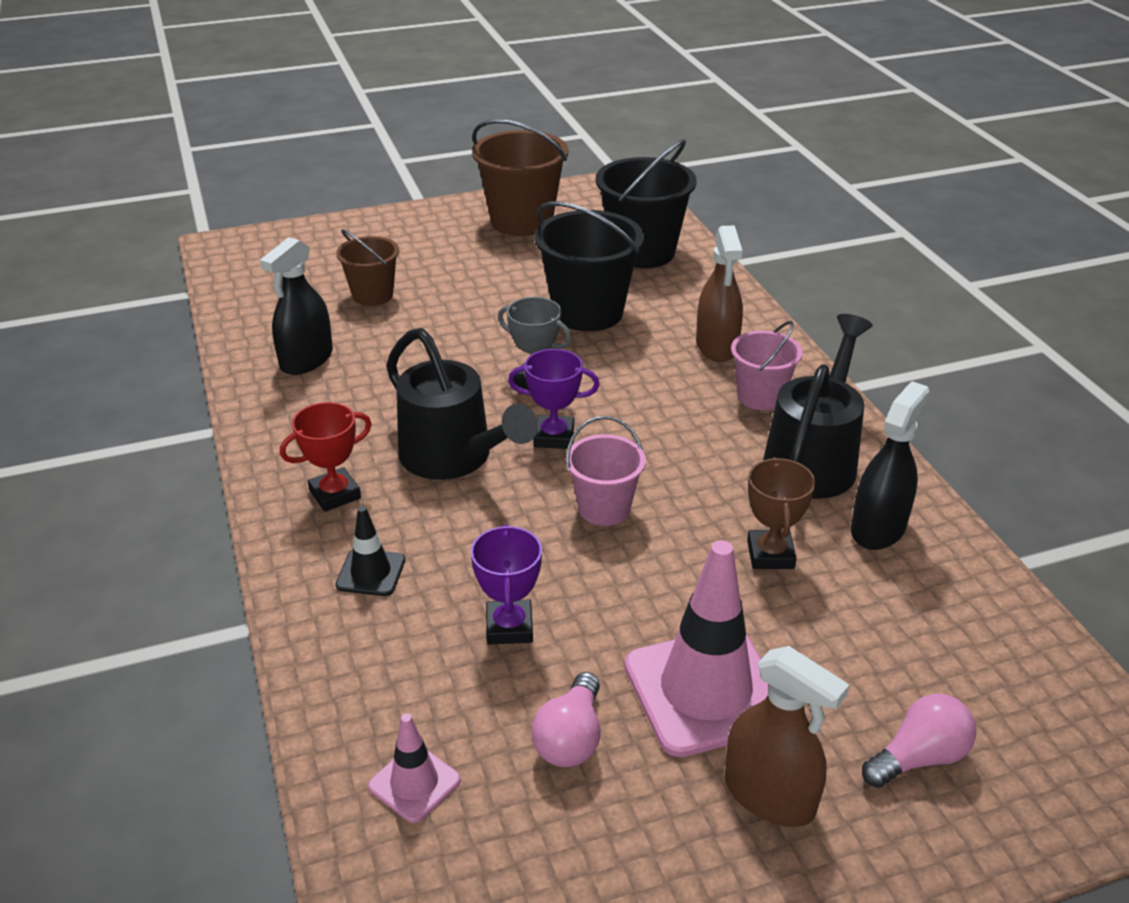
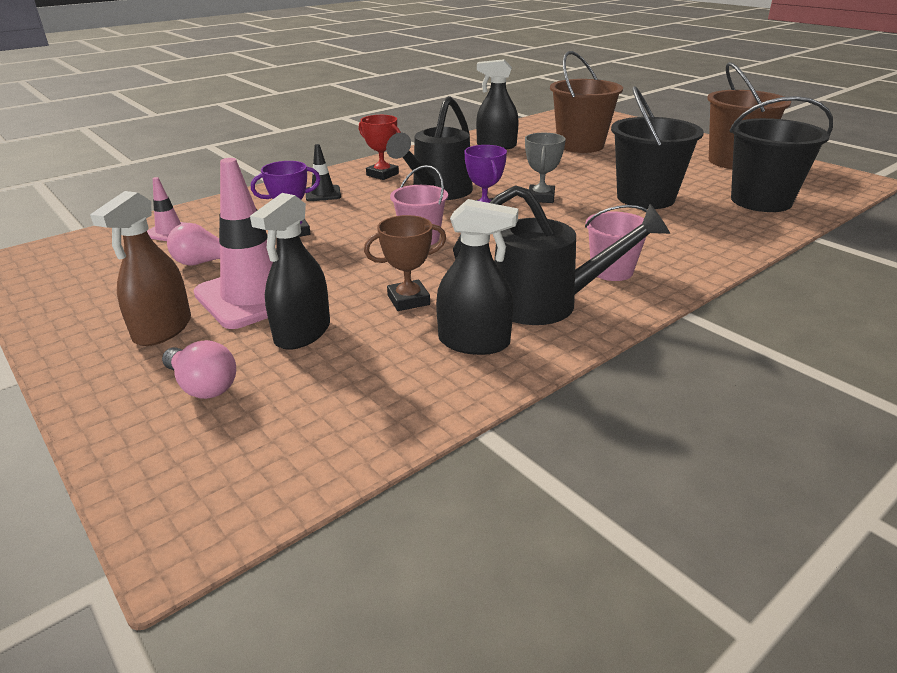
camera: 70 degrees right, 5 degrees down
brown bucket [336,229,399,306] -> brown bucket [550,51,623,153], size x1.69
brown spray bottle [696,225,743,362] -> none
none -> black spray bottle [250,193,330,350]

